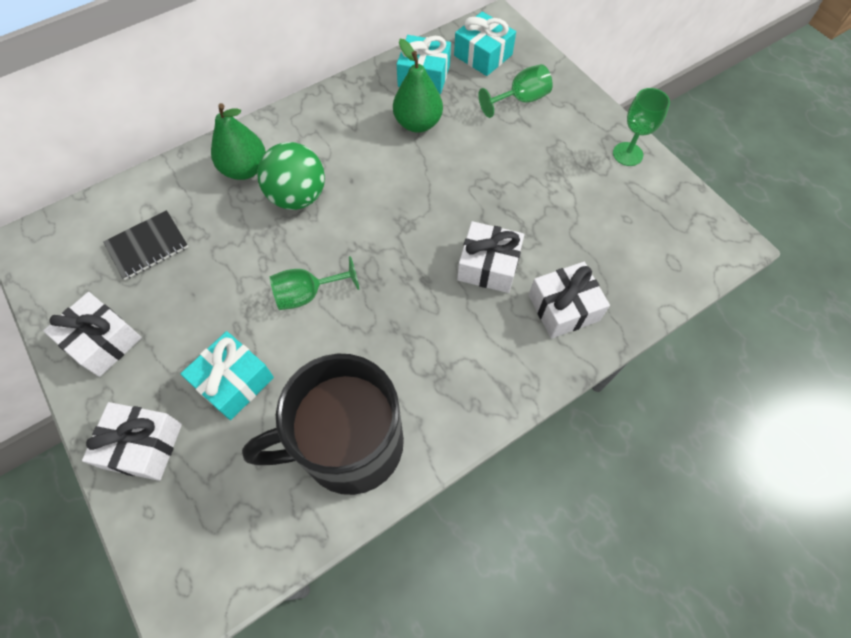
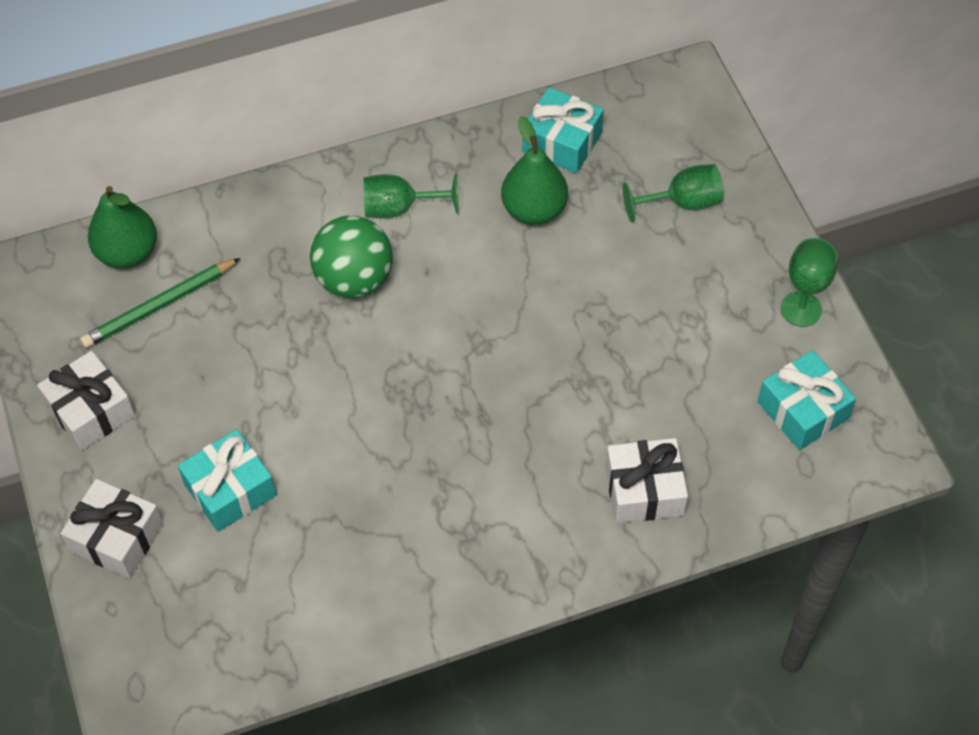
camera: 15 degrees right, 5 degrees down
black notebook [103,210,188,280] -> green pencil [80,258,240,348]
green pear [211,103,266,180] -> green pear moved to [88,186,157,268]
black mug [242,354,404,495] -> none
green goblet [270,256,359,310] -> green goblet moved to [363,174,459,219]
turquoise gift [454,12,516,76] -> turquoise gift moved to [758,350,856,450]
white gift [457,221,524,293] -> none

